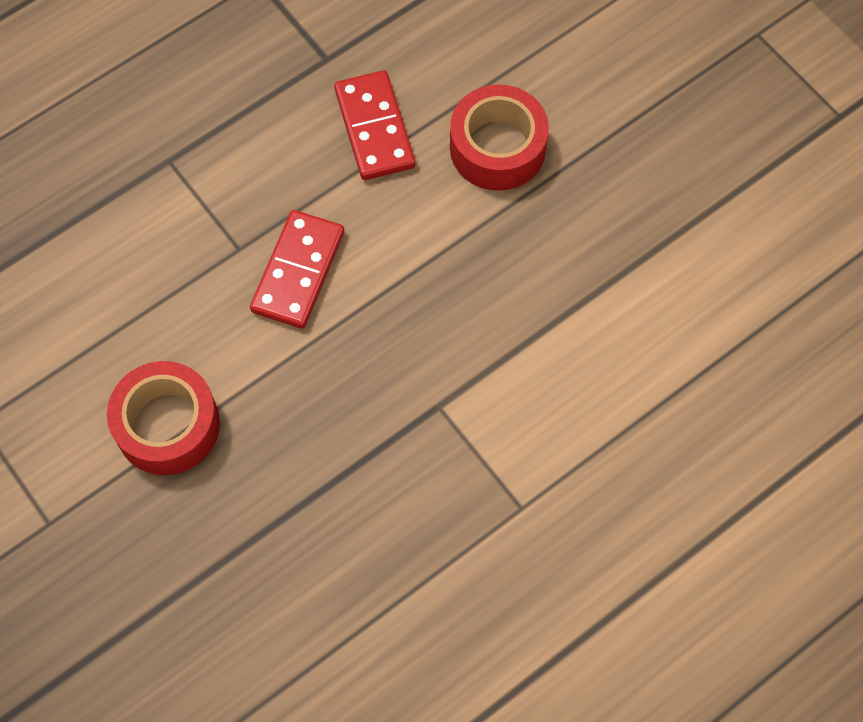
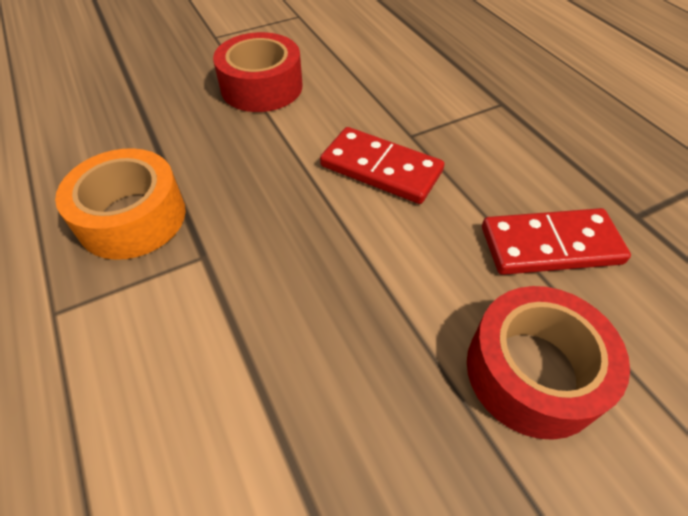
camera: 100 degrees right, 15 degrees down
none -> orange tape [55,148,186,260]

